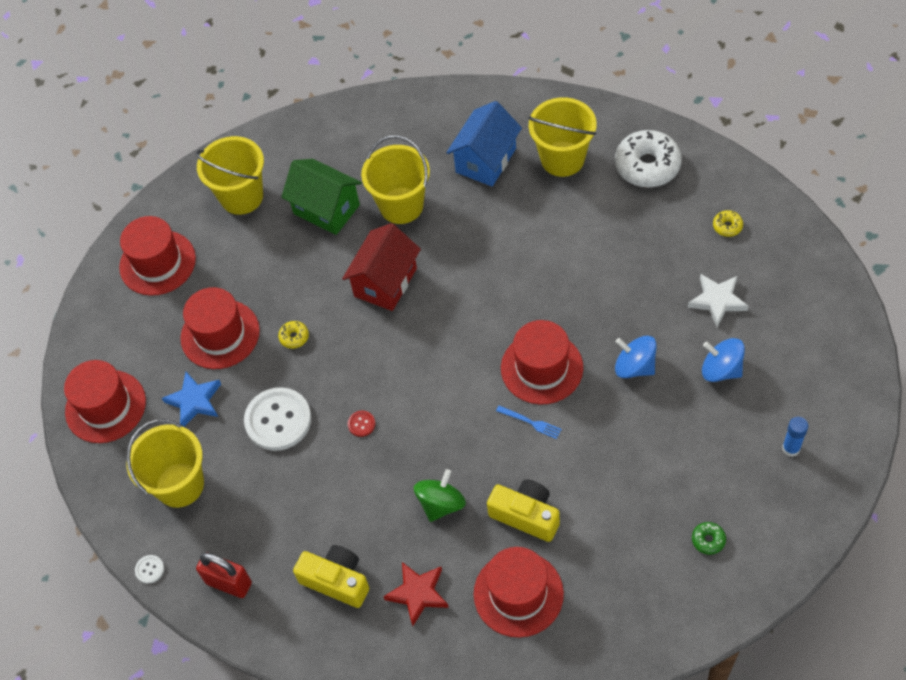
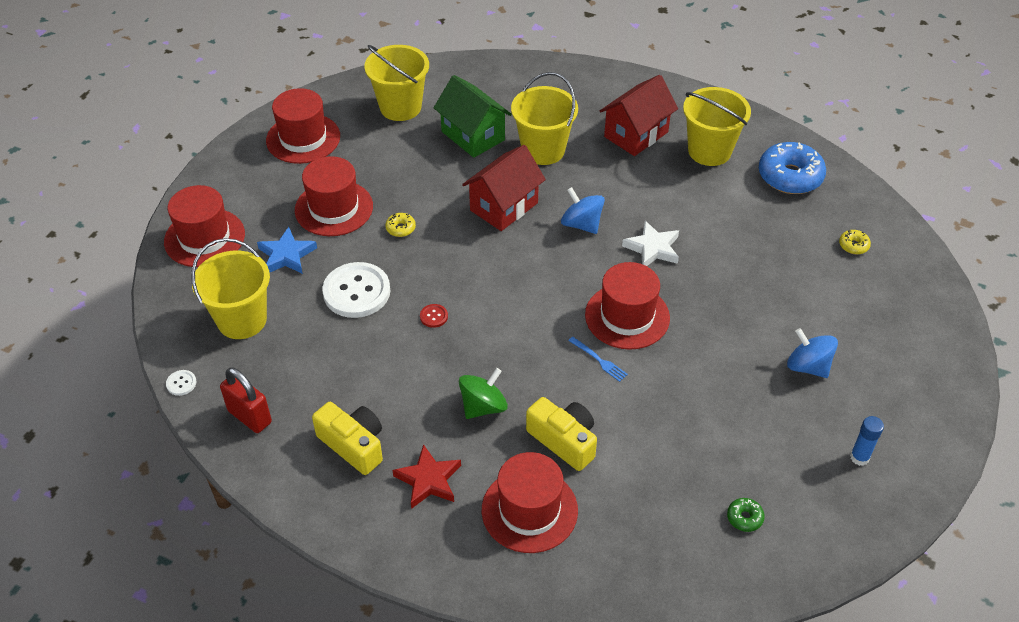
camera: 10 degrees right, 10 degrees down
blue house [446,101,522,186] -> red house [600,75,678,156]
white donut [615,130,682,188] -> blue donut [759,142,826,194]
blue spinning top [615,336,657,378] -> blue spinning top moved to [561,187,605,234]
white star [688,274,749,327] -> white star moved to [622,221,679,266]

